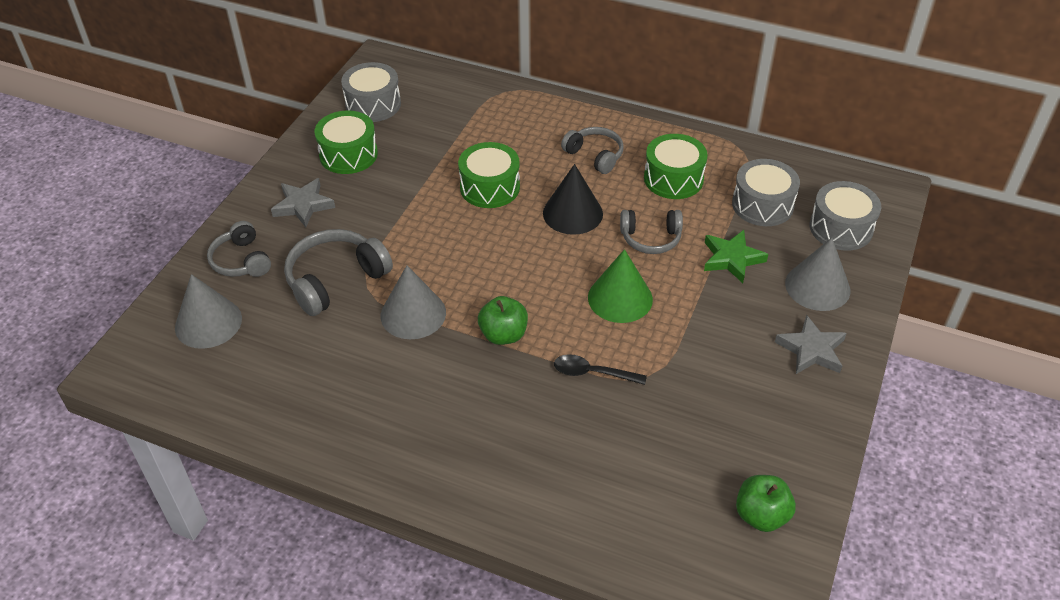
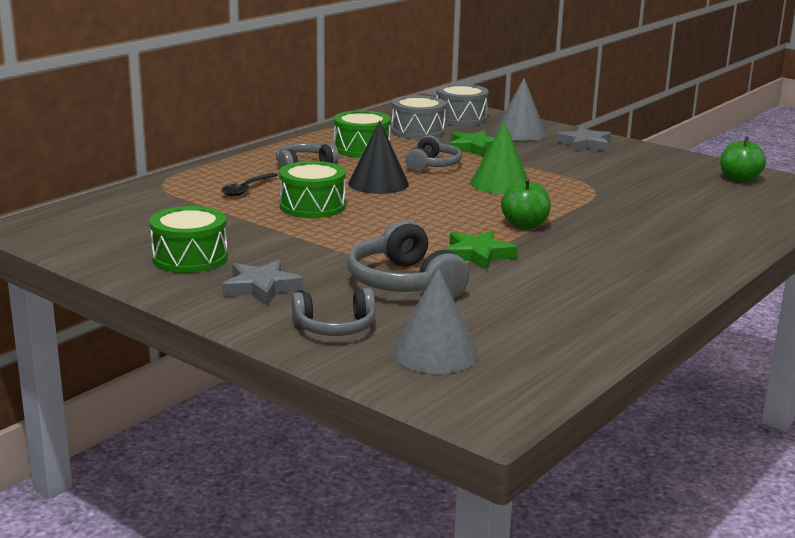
camera: 75 degrees left, 25 degrees down
grey drum [341,62,401,122] -> none
grey cone [381,265,446,339] -> green star [444,230,518,270]
black spoon [554,354,647,385] -> black spoon moved to [221,173,278,196]

